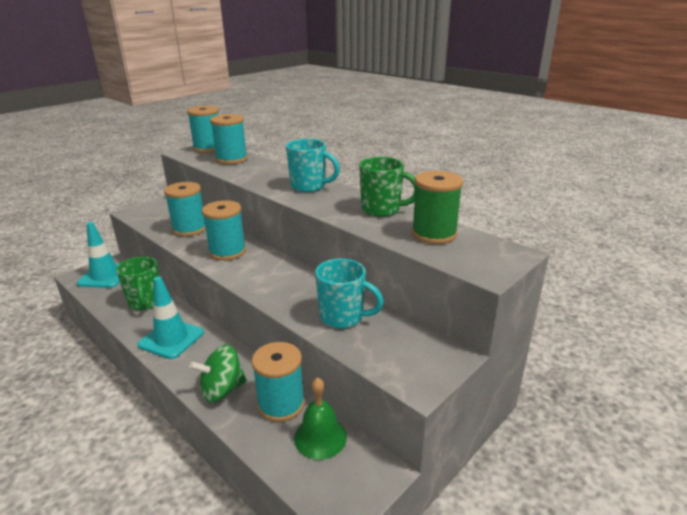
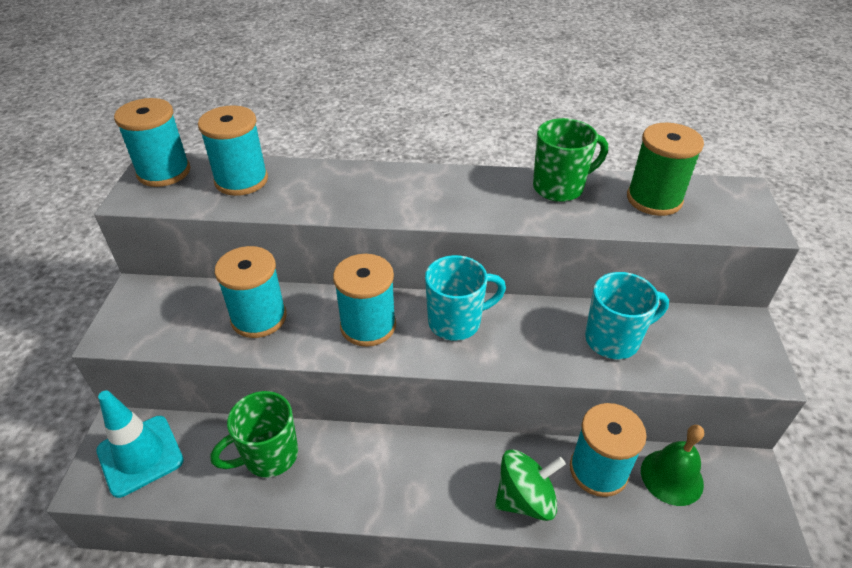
camera: 40 degrees left, 15 degrees up
green mug [116,257,159,310] -> green mug turned 120 degrees clockwise [210,391,298,477]
turquoise traffic cone [138,276,204,359] -> none
green spinning top [189,344,247,403] -> green spinning top turned 135 degrees counterclockwise [495,449,566,521]
turquoise mug [286,139,340,192] -> turquoise mug moved to [425,255,506,340]

